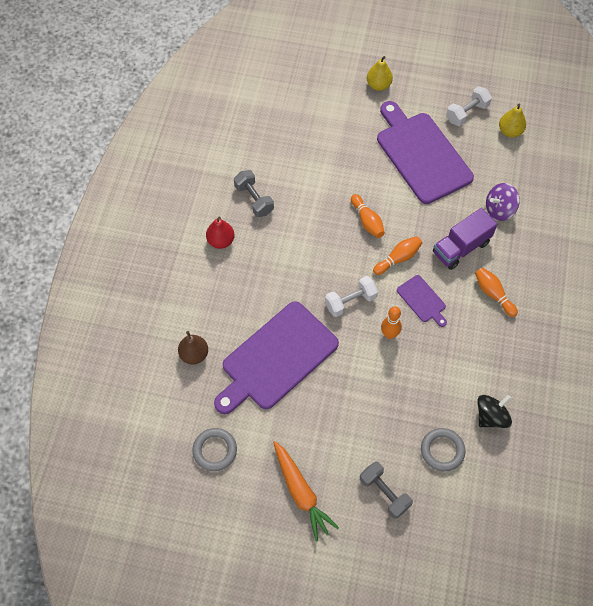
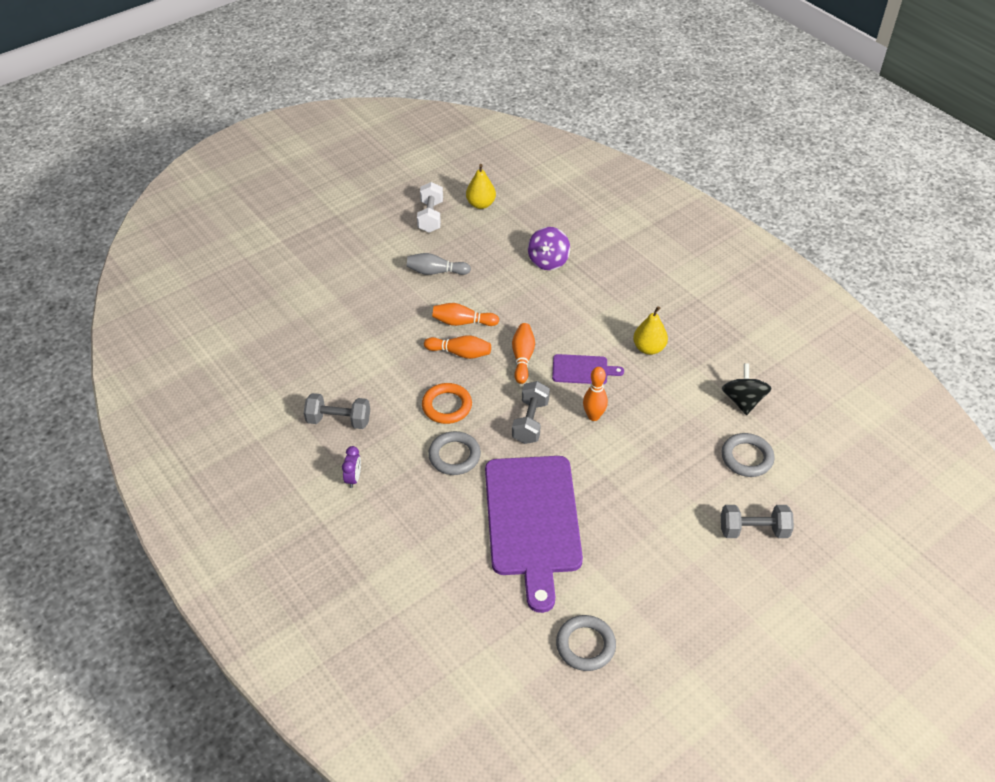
camera: 50 degrees left, 15 degrees down
brown pear [178,331,208,365] -> none
red pear [206,217,235,249] -> purple clock [342,446,361,488]
orange carrot [273,441,339,542] -> none
white dumbbell [325,276,378,317] -> grey dumbbell [512,381,550,444]
yellow pear [367,56,393,91] -> yellow pear moved to [633,306,668,355]
purple cutting board [377,101,474,204] -> grey bowling pin [406,253,471,275]
purple truck [433,208,497,270] -> none
orange bowling pin [475,267,518,317] -> orange bowling pin moved to [432,303,499,326]
none -> orange ring [422,383,472,424]
none -> grey ring [428,431,481,475]

